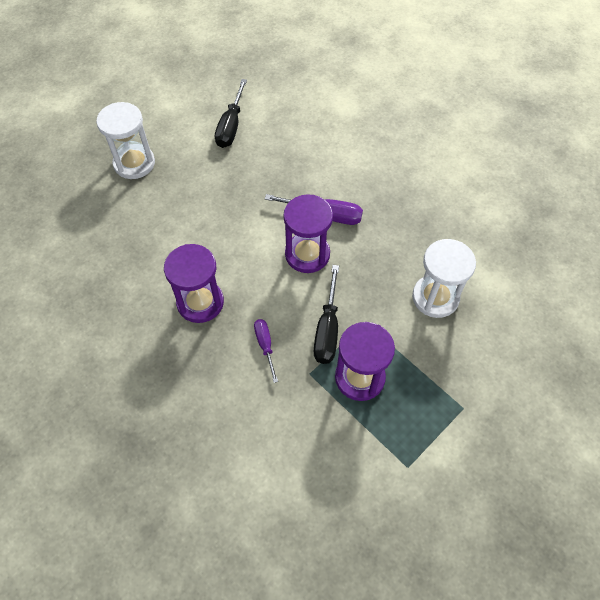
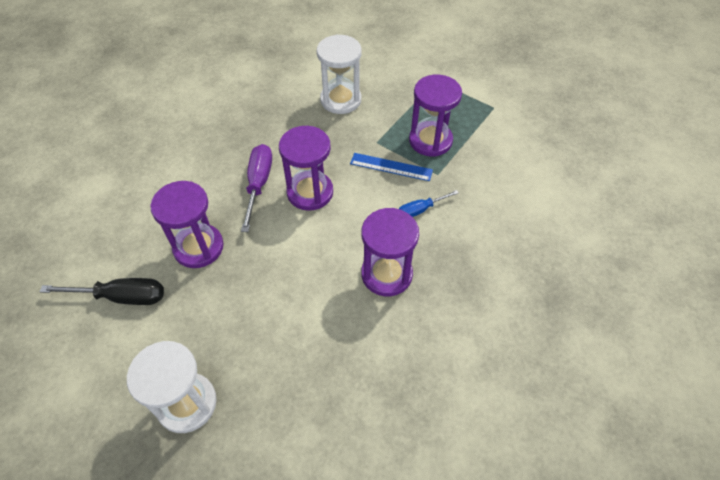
camera: 100 degrees left, 5 degrees down
purple screwdriver [254,319,278,383] -> blue screwdriver [399,190,459,217]
black screwdriver [314,265,339,364] -> blue ruler [350,153,433,181]
none -> purple hourglass [150,181,224,268]

